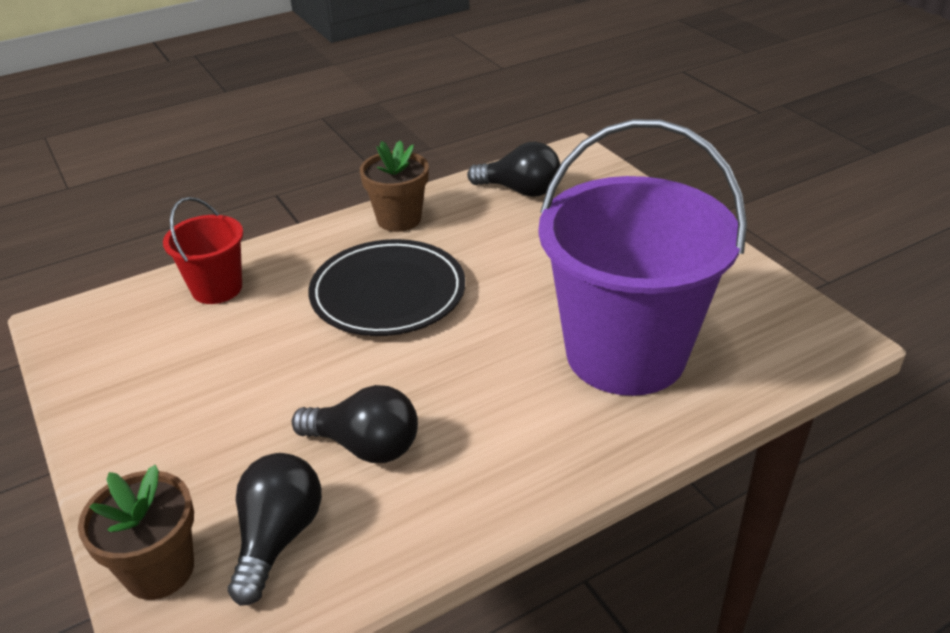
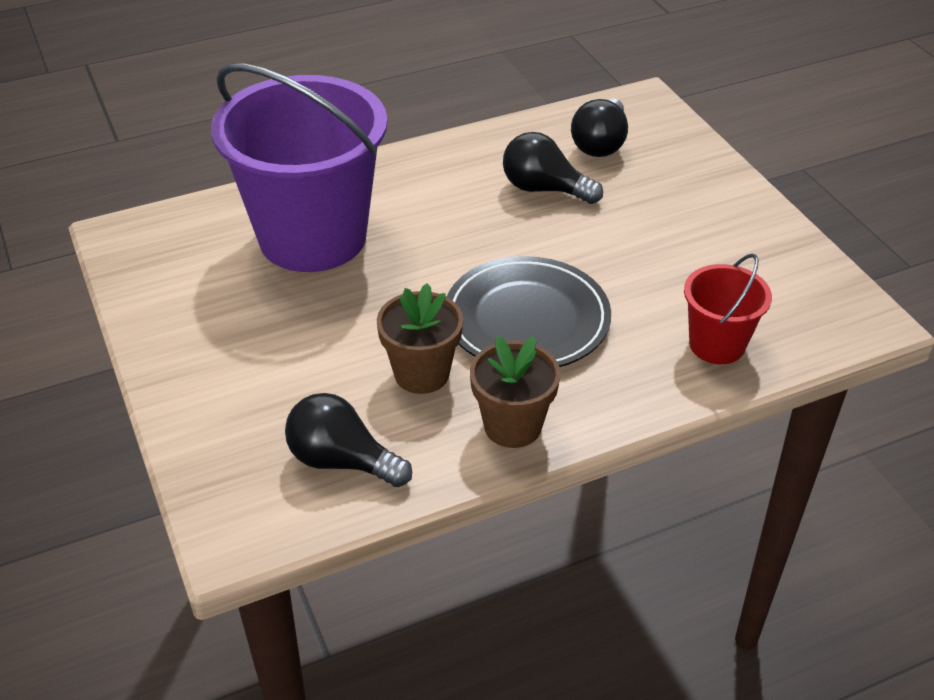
camera: 175 degrees left, 5 degrees up
brown flower pot [78,465,194,600] -> brown flower pot moved to [377,283,463,394]

